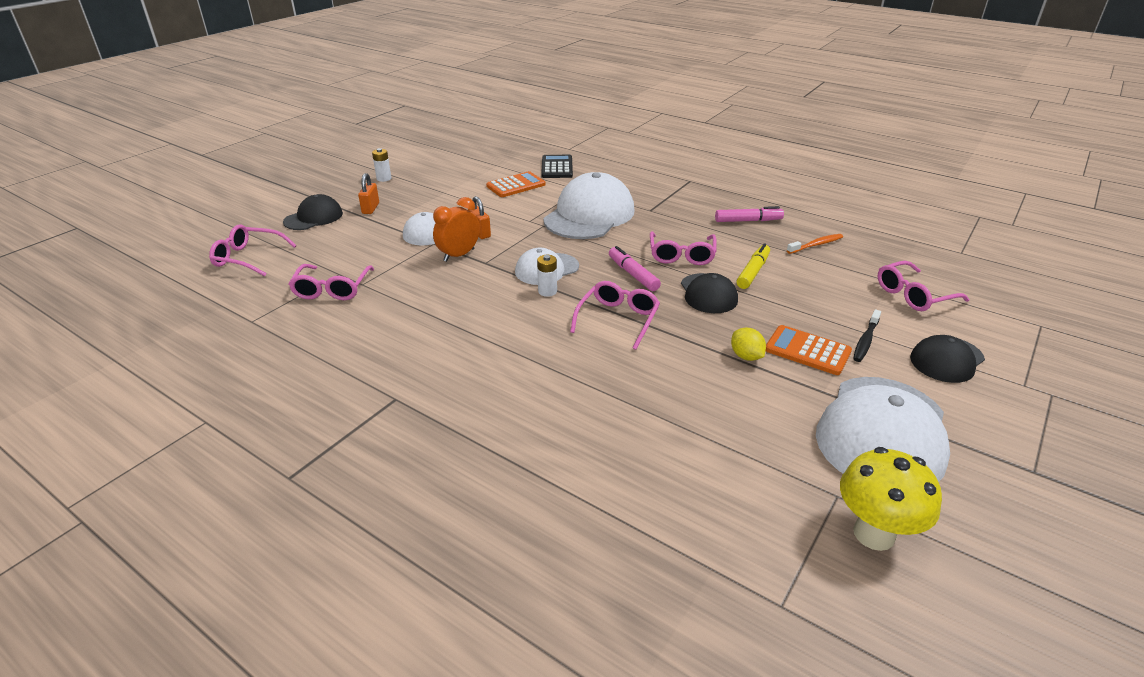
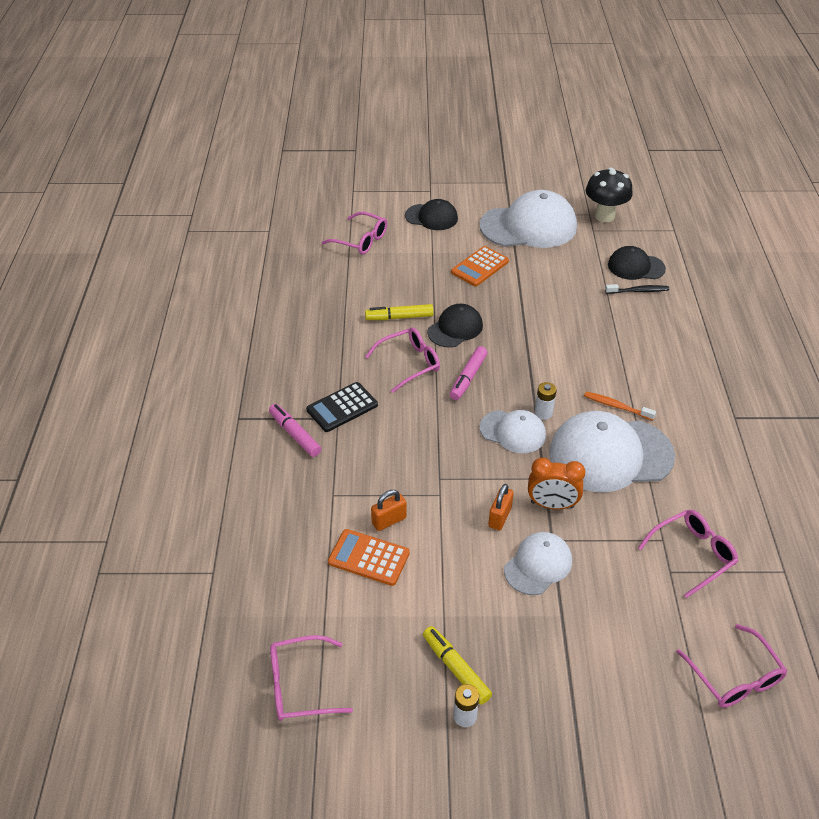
camera: 125 degrees left, 10 degrees up
black cap [283,194,343,230] -> black cap moved to [608,246,666,280]
orange padlock [358,173,379,214] -> orange padlock moved to [371,490,407,531]
black calculator [541,155,573,178] -> black calculator moved to [306,382,378,432]
white cap [543,172,635,239] -> white cap moved to [549,411,675,492]
pink glasses [570,281,660,350] -> pink glasses moved to [270,635,353,721]
pink marker [715,206,784,222] -> pink marker moved to [269,404,321,457]
yellow lemon [731,327,766,361] -> none
orange calculator [766,325,852,375] -> orange calculator turned 45 degrees clockwise [451,246,509,286]
orange toothbrush [787,234,843,254] -> orange toothbrush moved to [584,392,656,420]
yellow mushroom [840,447,942,551] -> black mushroom [586,168,633,222]
black toothbrush [853,309,881,362] -> black toothbrush moved to [605,284,669,294]
none -> yellow marker [423,626,492,705]

